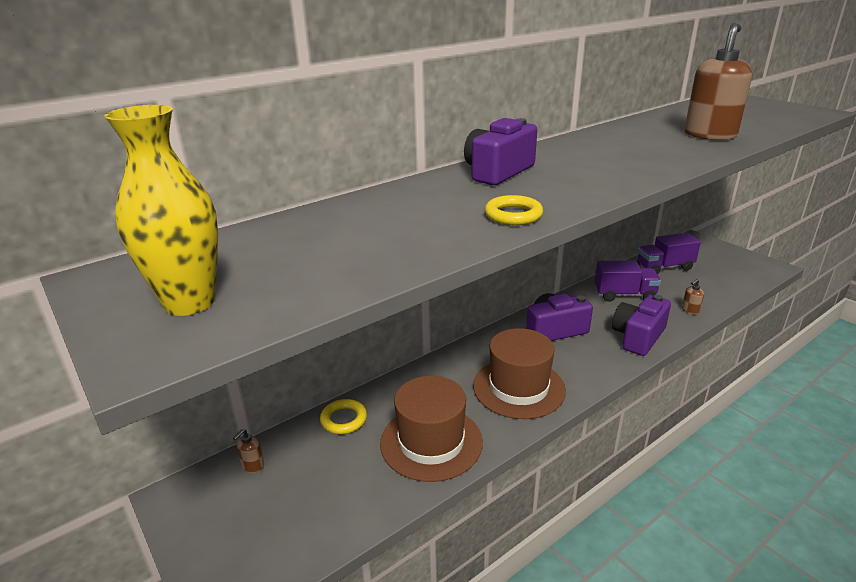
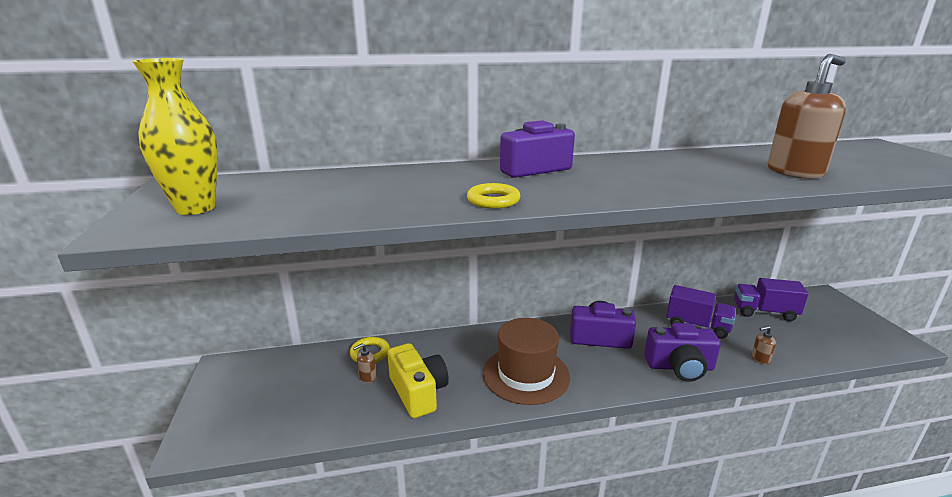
camera: 25 degrees right, 5 degrees down
brown soap dispenser [233,429,264,473] -> brown soap dispenser moved to [353,343,376,383]
brown hat [380,376,483,482] -> yellow camera [387,343,449,418]
purple camera [612,295,671,356] -> purple camera turned 150 degrees counterclockwise [644,323,721,382]

